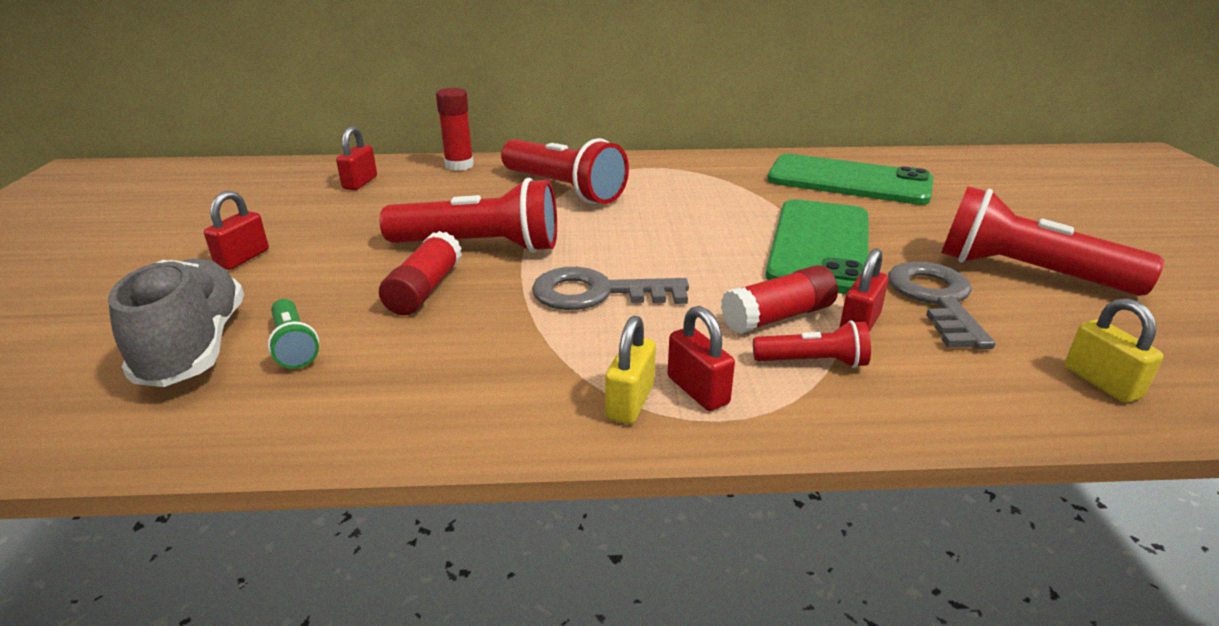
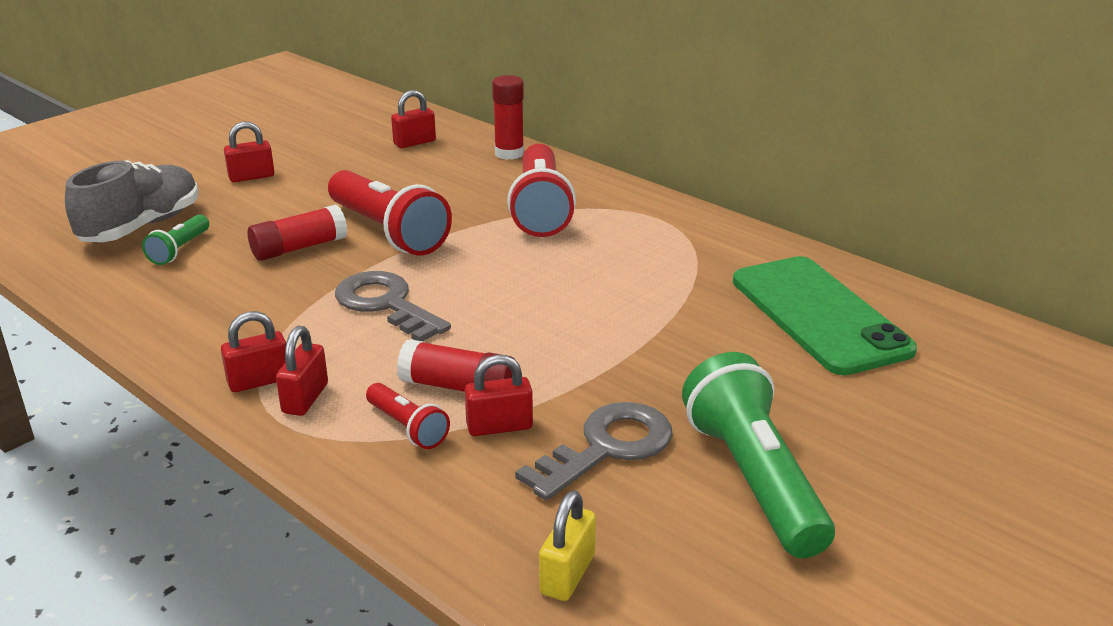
camera: 45 degrees right, 0 degrees up
yellow padlock [605,316,656,424] -> red padlock [221,311,286,392]
green phone [765,199,869,294] -> none
red flashlight [941,186,1164,296] -> green flashlight [682,352,835,558]

